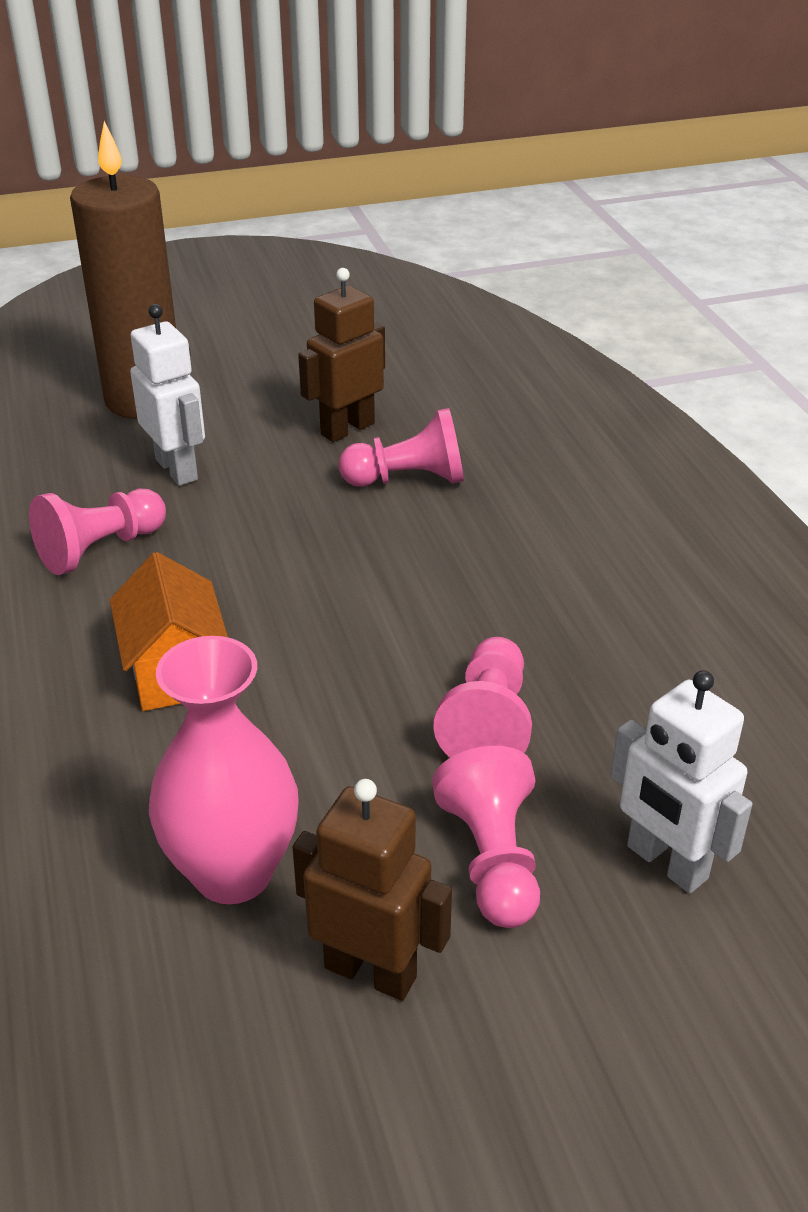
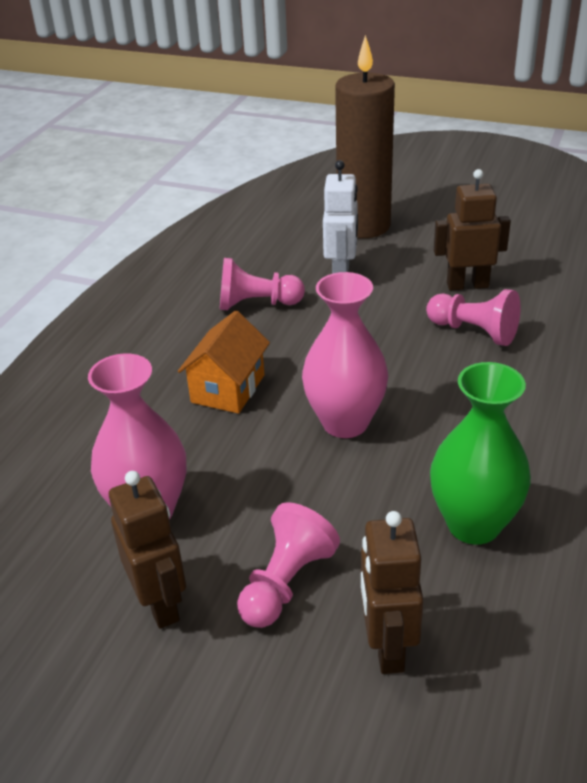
camera: 40 degrees right, 0 degrees up
pink pawn [433,637,532,758] -> none
white robot [611,670,753,893] -> brown robot [361,511,424,674]
none -> pink vase [302,272,388,438]
none -> green vase [430,362,531,545]

